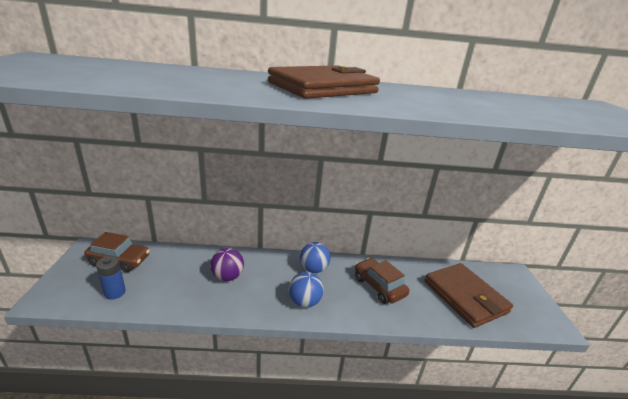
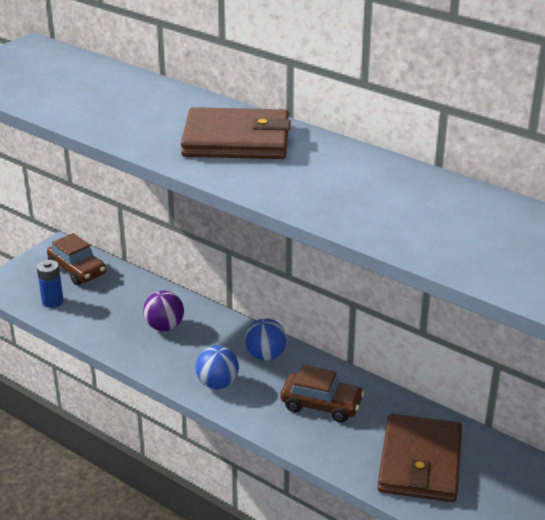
camera: 40 degrees right, 5 degrees up
brown car [355,258,409,304] -> brown car turned 105 degrees clockwise [280,365,365,423]

